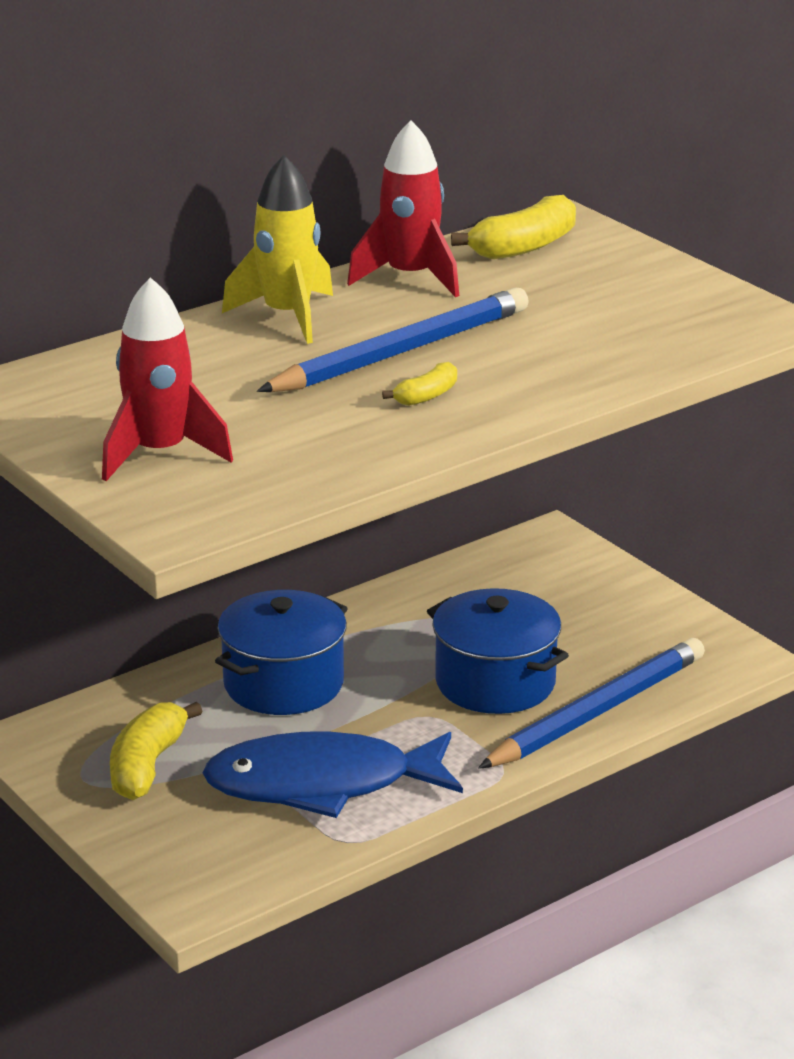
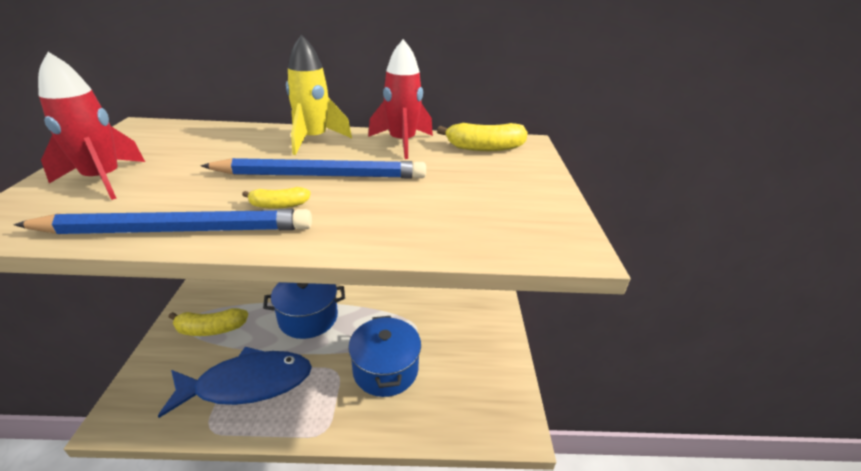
camera: 35 degrees right, 5 degrees up
yellow banana [110,702,203,800] -> yellow banana turned 150 degrees counterclockwise [169,308,248,336]
blue fish [203,731,463,818] -> blue fish turned 135 degrees clockwise [158,347,312,418]
blue pencil [478,638,705,769] -> blue pencil moved to [14,209,312,234]

